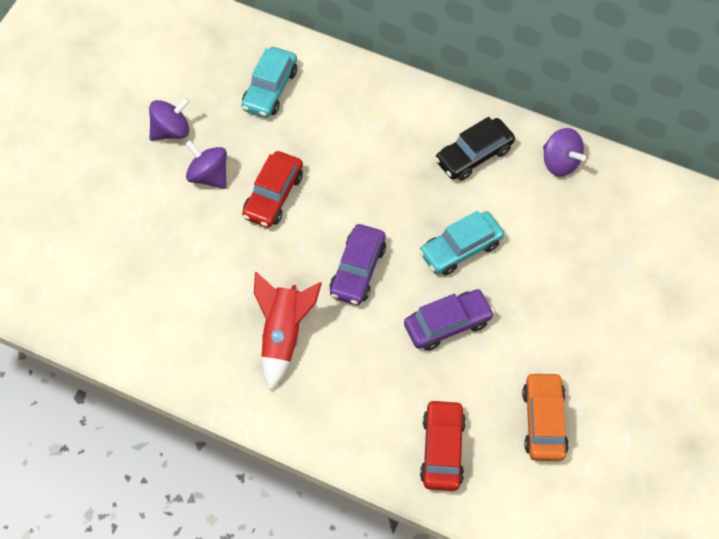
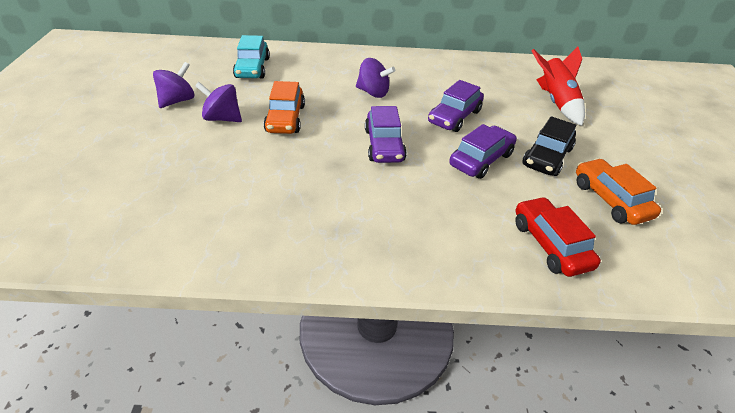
camera: 25 degrees left, 20 degrees down
red car [242,151,303,228] -> orange car [264,81,305,134]
red rocket [254,272,322,390] -> red rocket moved to [531,47,585,126]
turquoise car [419,211,504,276] -> purple car [428,80,484,132]
black car [435,117,515,181] -> black car moved to [522,116,576,176]
purple spinning top [543,128,586,177] -> purple spinning top moved to [356,58,395,98]

